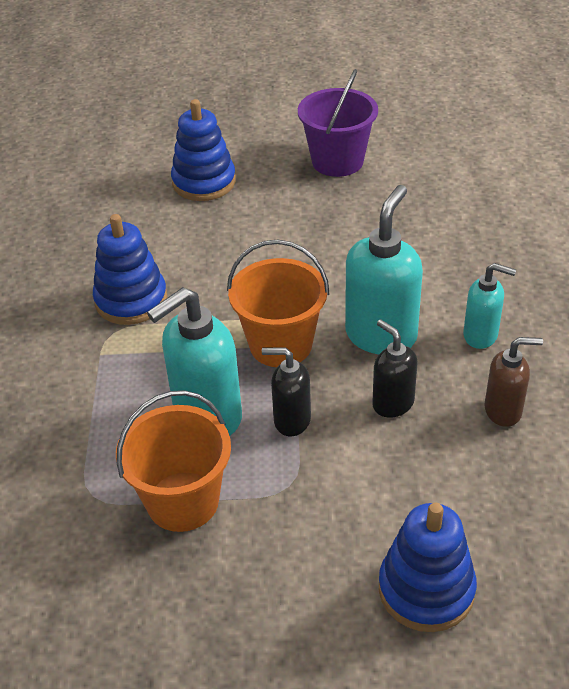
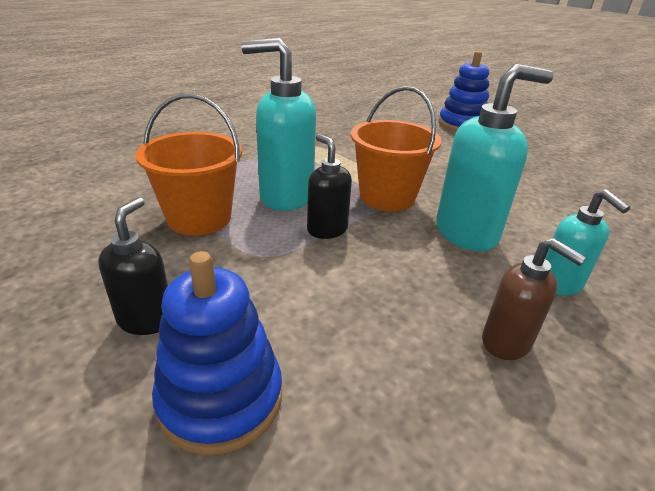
camera: 45 degrees right, 10 degrees down
blue stacking toy [93,214,167,325] -> none
purple bucket [298,69,378,177] -> none
black soap dispenser [372,320,418,418] -> black soap dispenser moved to [98,197,168,335]

